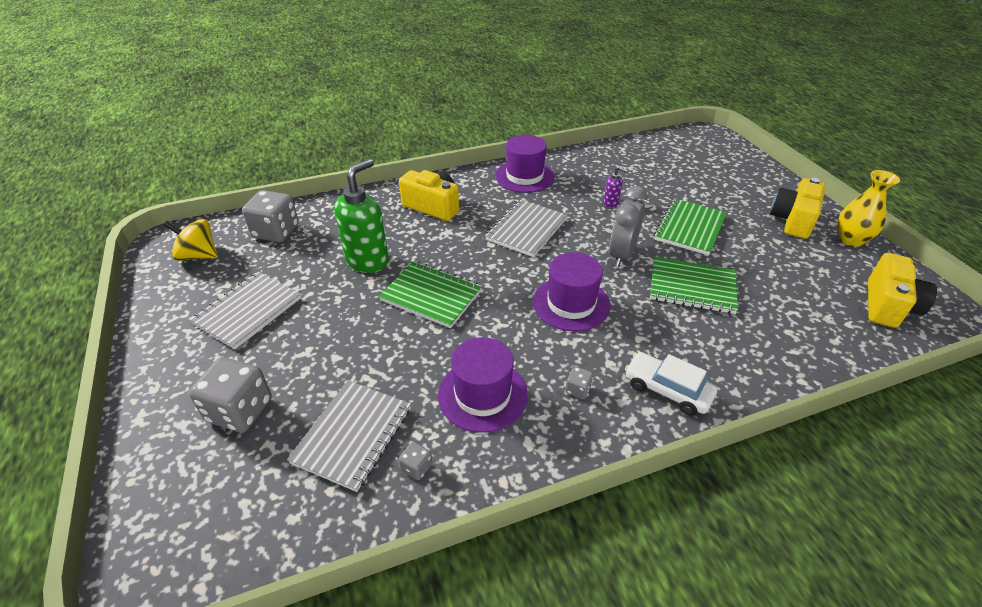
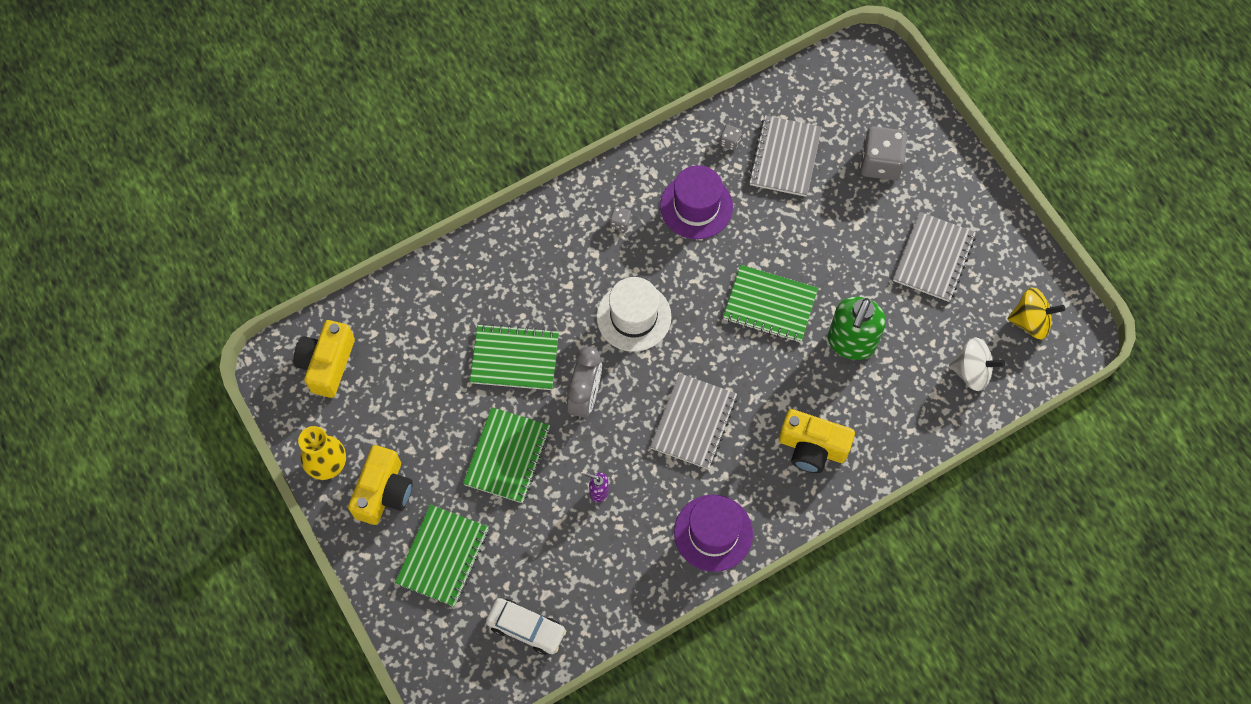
camera: 170 degrees right, 25 degrees up
grey dice [242,190,299,242] -> white spinning top [949,338,1005,391]
purple hat [533,252,610,332] -> white hat [596,277,671,352]
white car [625,352,717,416] -> white car moved to [486,598,566,655]
none -> green notebook [395,504,489,607]

